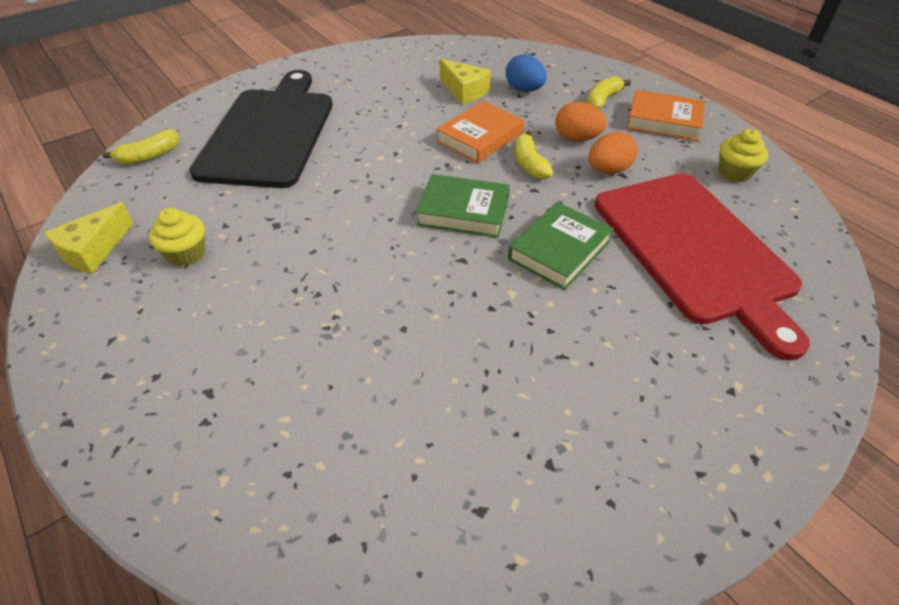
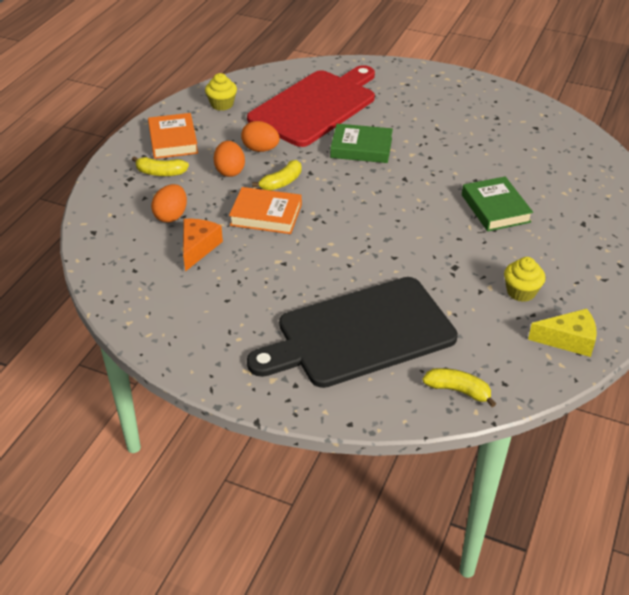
camera: 120 degrees left, 5 degrees down
green book [416,174,510,238] -> green book moved to [462,176,533,232]
yellow cheese [440,59,491,104] -> orange cheese [183,219,223,272]
blue egg [506,54,547,92] -> orange egg [151,184,187,223]

